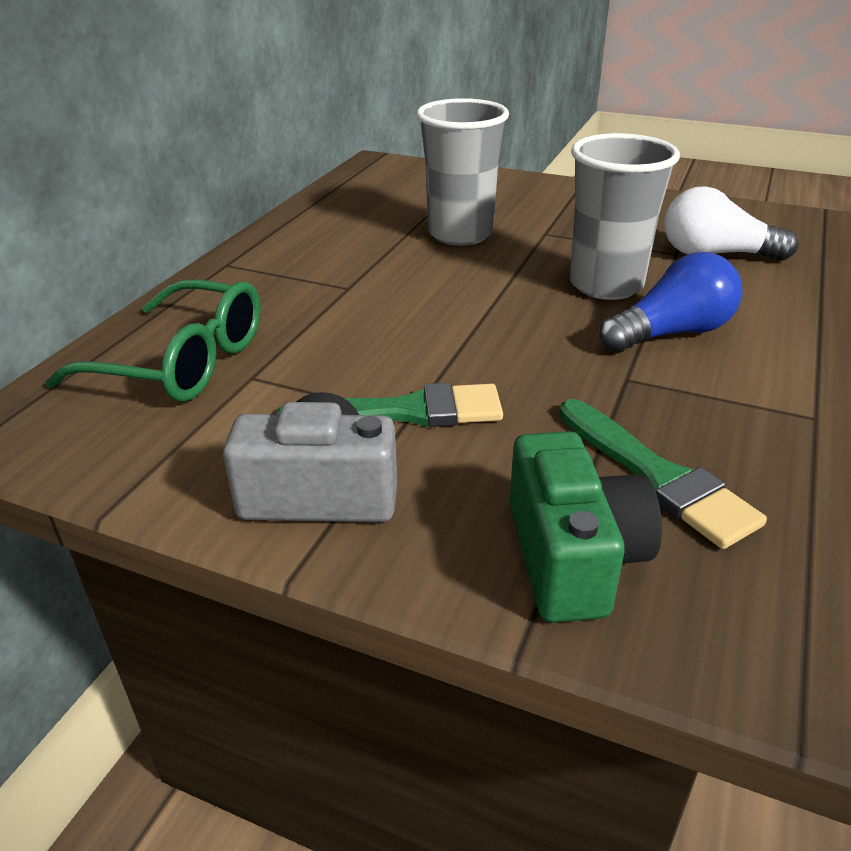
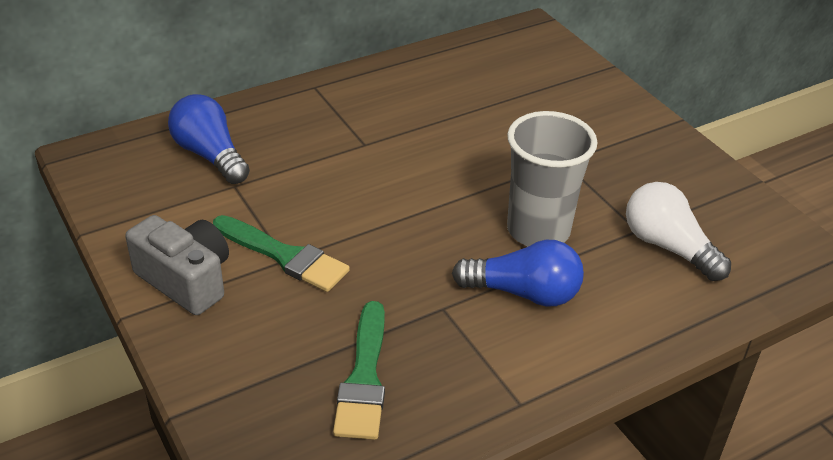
camera: 35 degrees right, 5 degrees up
green glasses [45,279,261,402] -> blue light bulb [168,94,250,184]
grey cup [416,98,509,246] -> none
green camera [509,431,662,623] -> none

